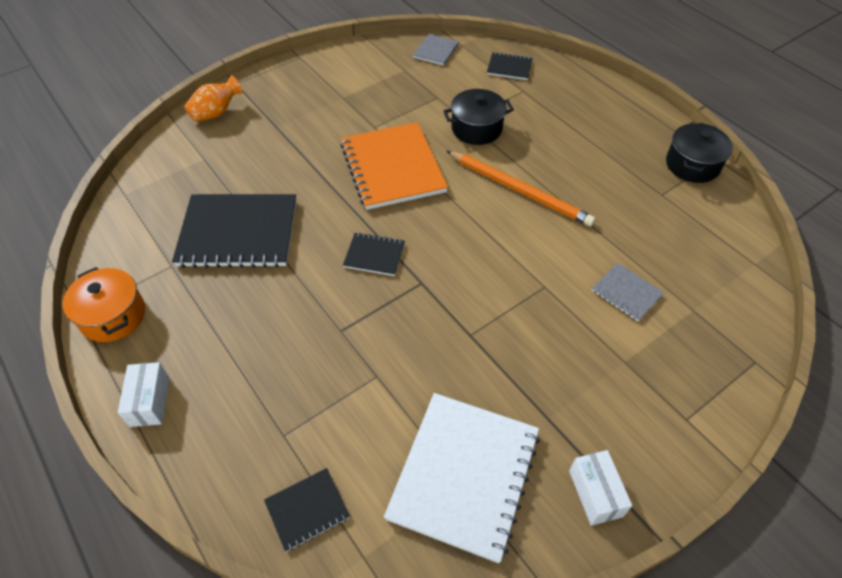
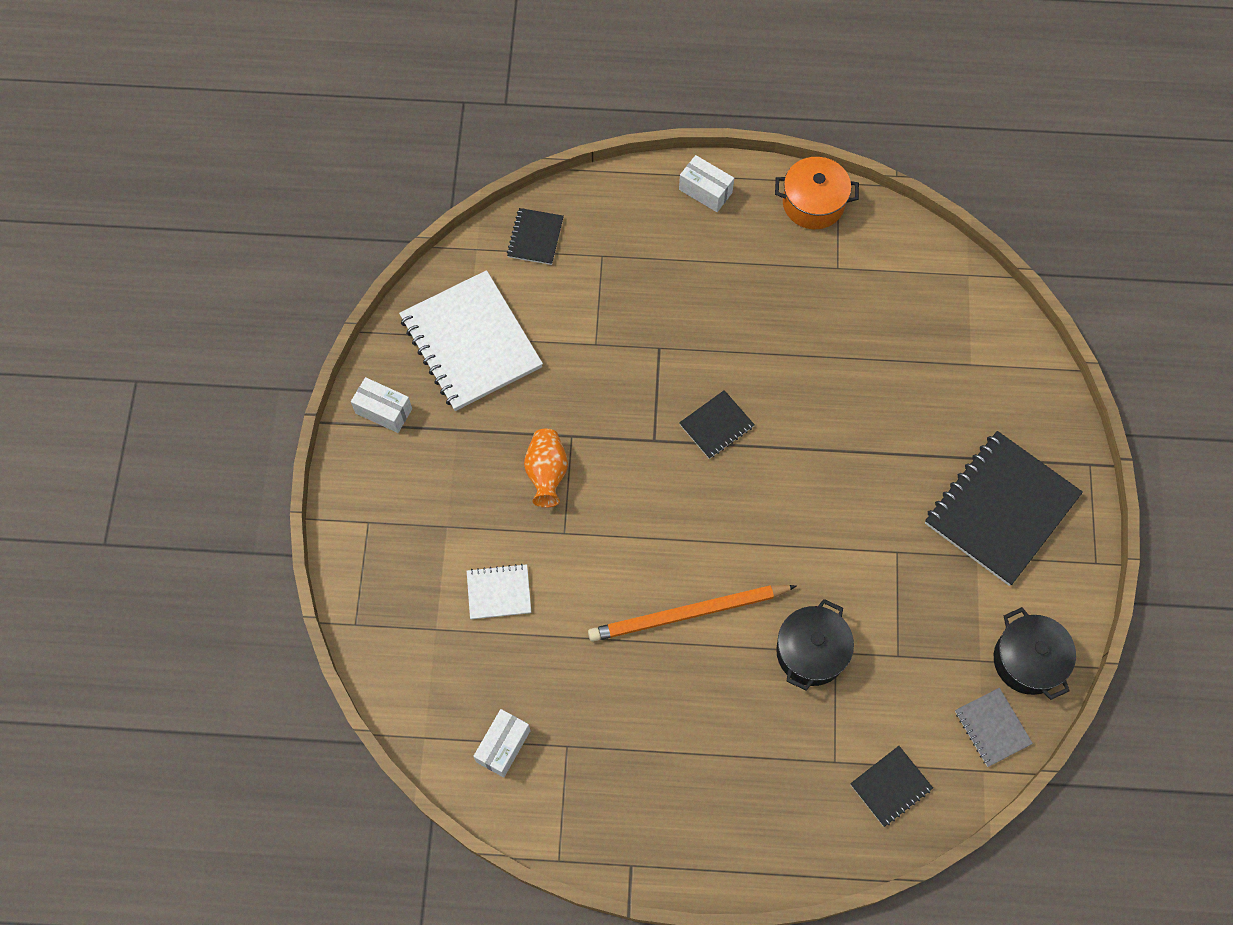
camera: 130 degrees right, 15 degrees up
black notebook [172,194,296,268] -> black notebook moved to [925,431,1083,586]
orange vase [184,75,244,122] -> orange vase moved to [524,429,568,508]
orange notebook [340,122,448,210] -> none
grey notebook [592,263,664,321] -> white notebook [467,564,531,619]
black pot [666,123,733,183] -> black pot moved to [994,607,1076,700]
none -> white box [473,709,530,777]

